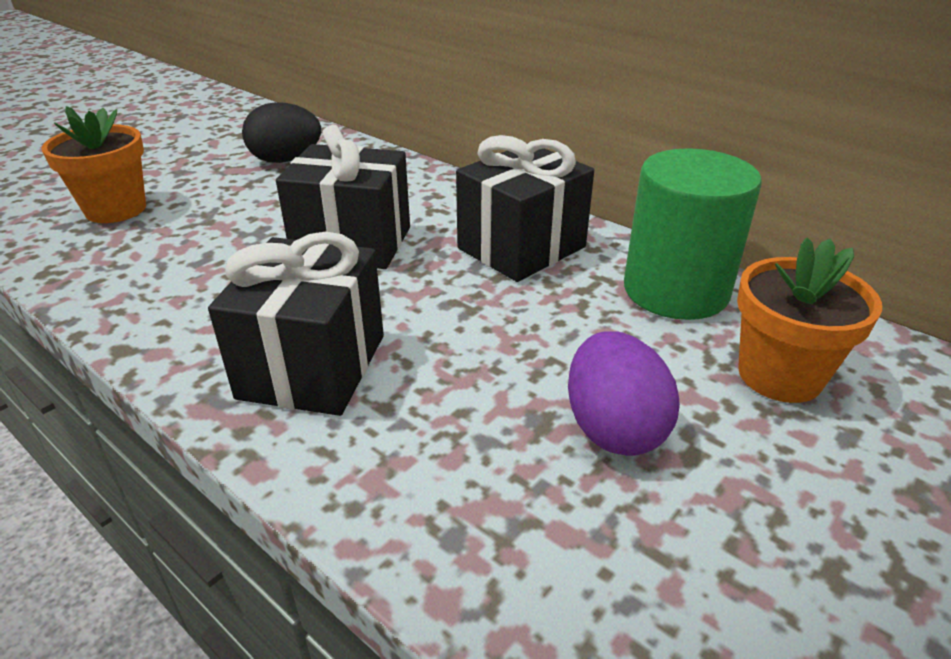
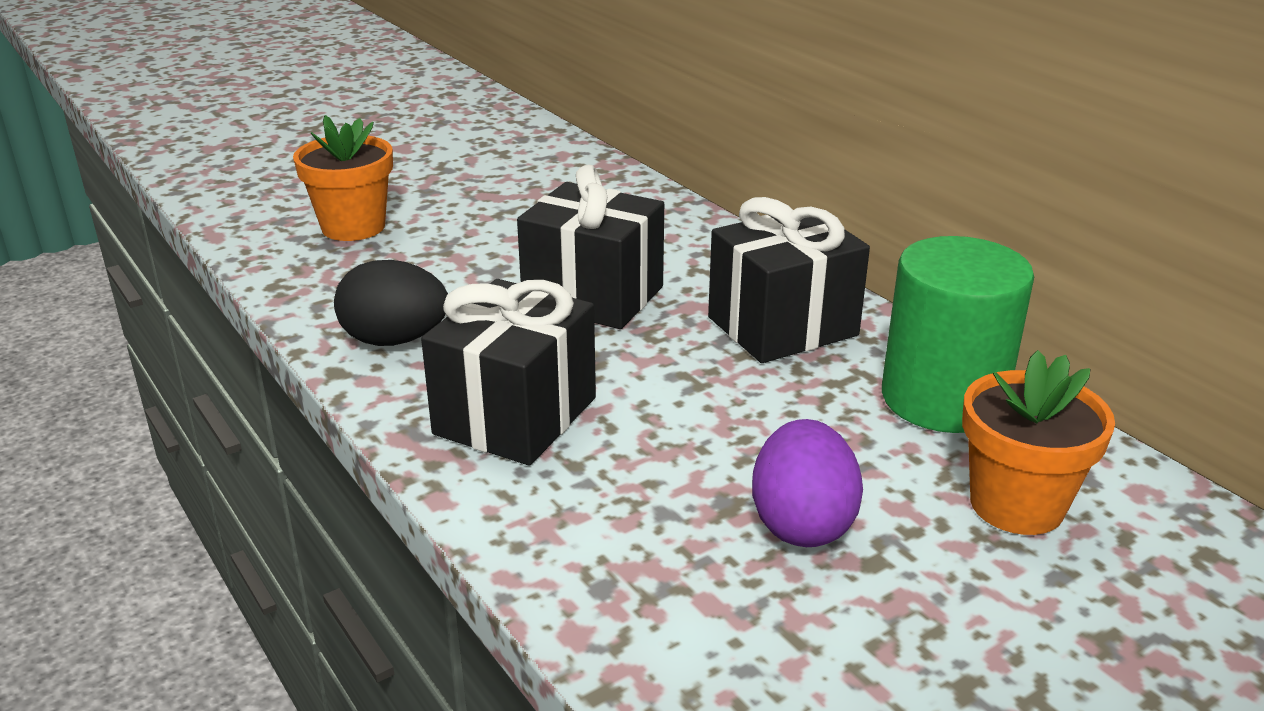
camera: 15 degrees right, 5 degrees down
black egg [242,102,321,163] -> black egg moved to [334,260,448,346]

